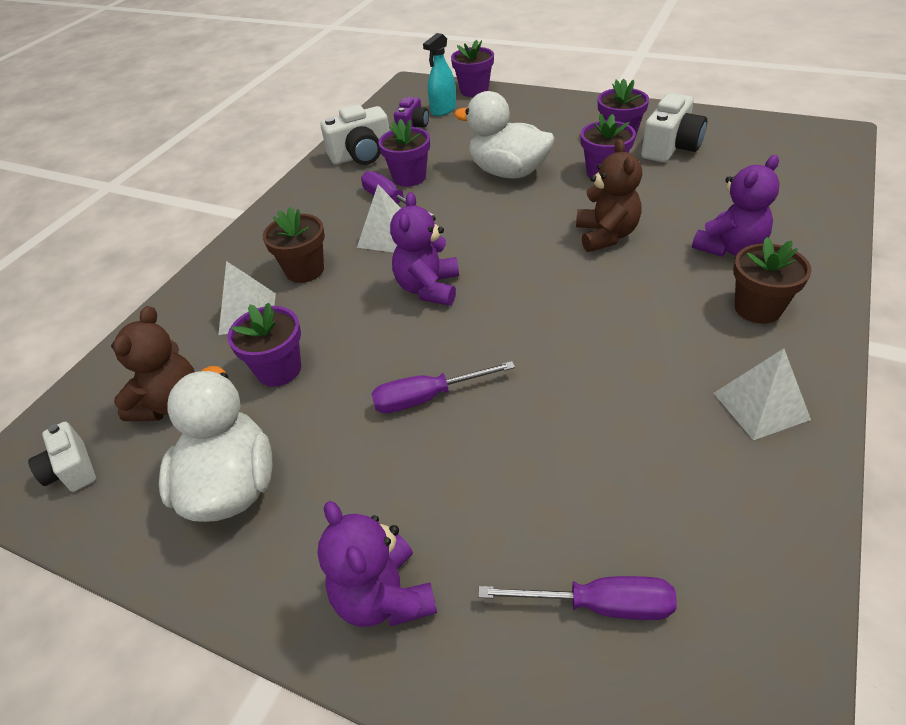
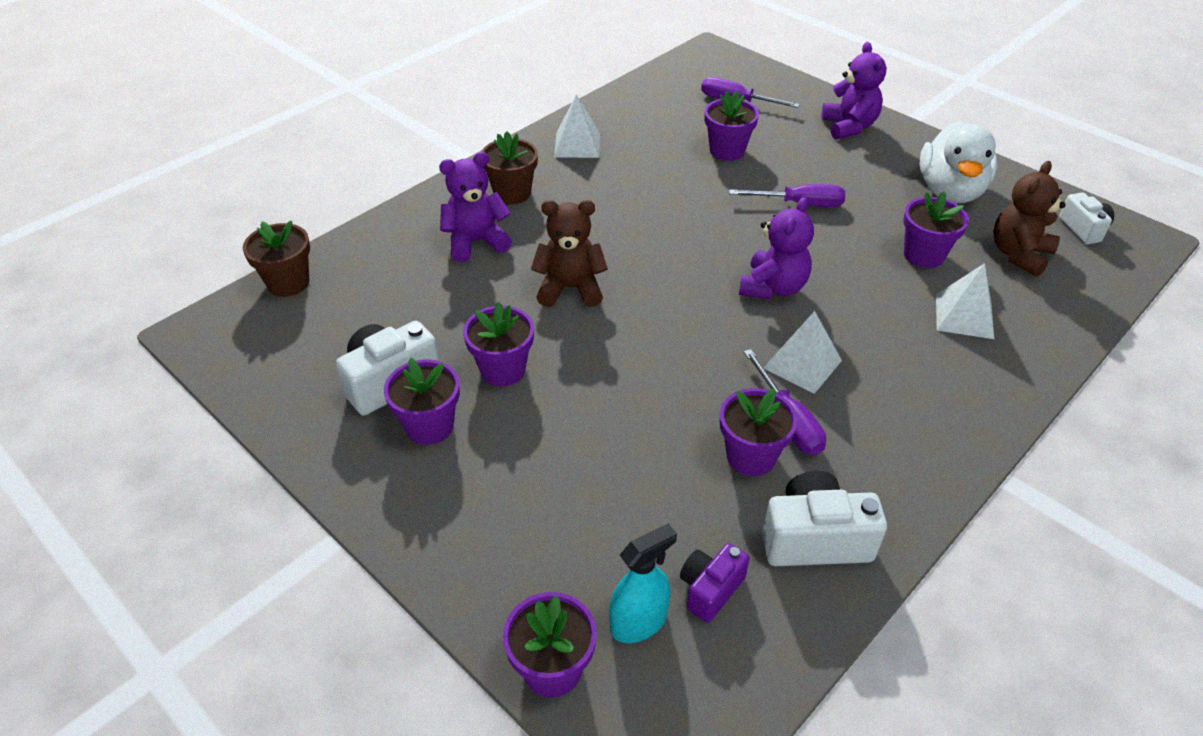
camera: 165 degrees left, 0 degrees up
brown flower pot [263,207,325,283] -> brown flower pot moved to [243,221,310,297]
white duck [454,91,555,178] -> none
brown teddy bear [576,139,642,252] -> brown teddy bear turned 75 degrees clockwise [531,200,608,307]
none -> purple flower pot [704,91,759,161]

